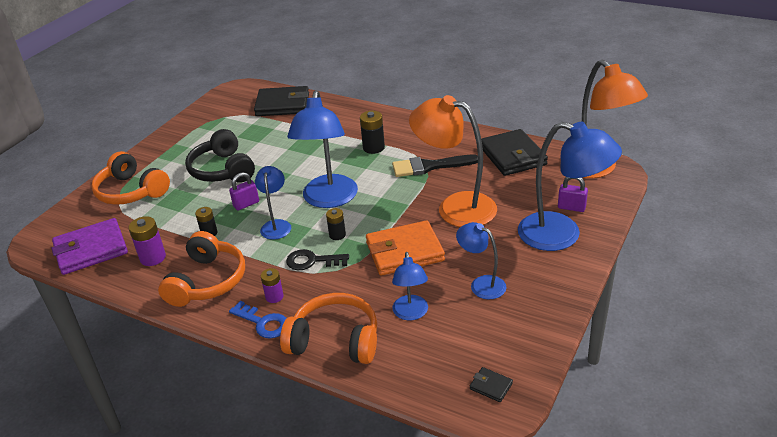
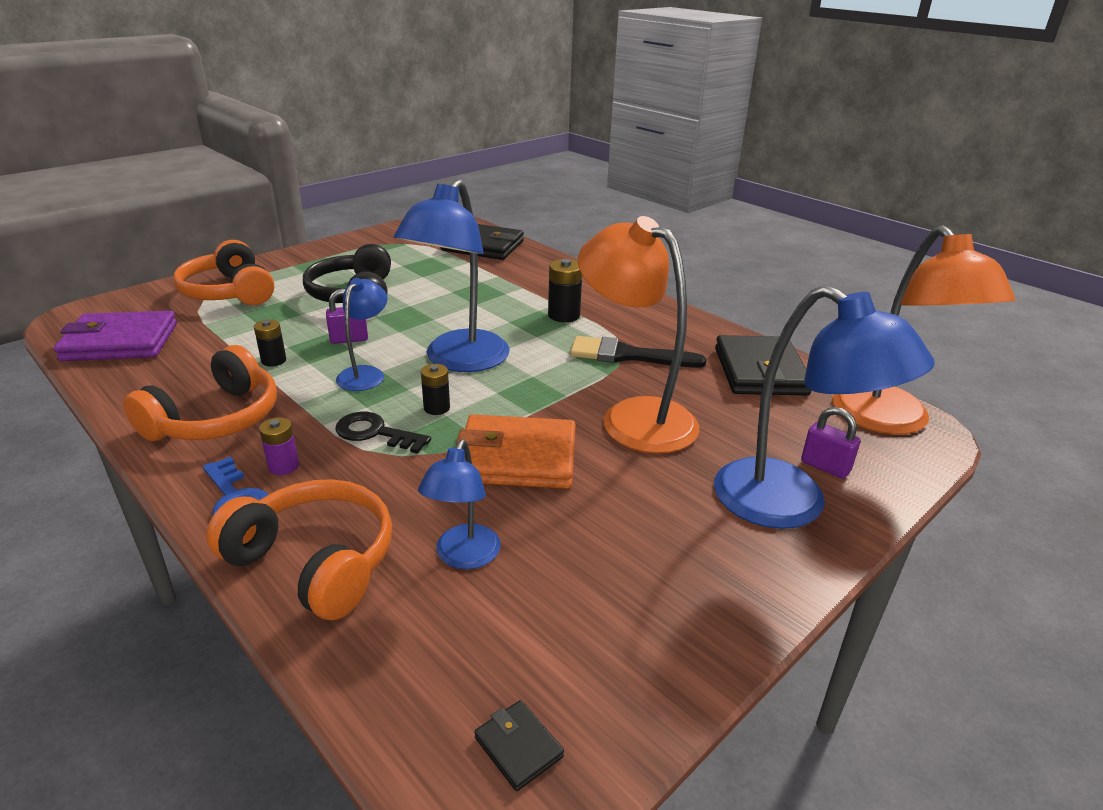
camera: 15 degrees right, 5 degrees down
purple battery [129,216,166,266] -> none
blue lamp [456,222,506,299] -> none

